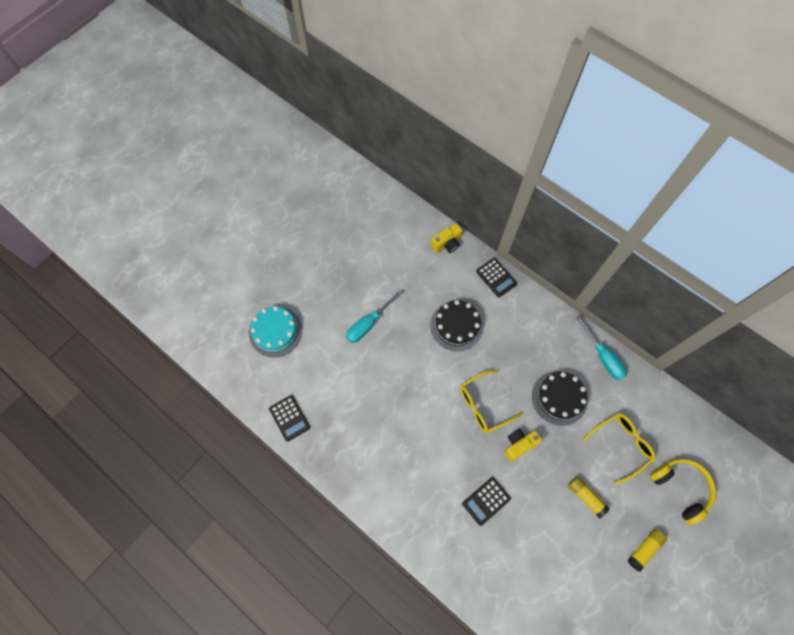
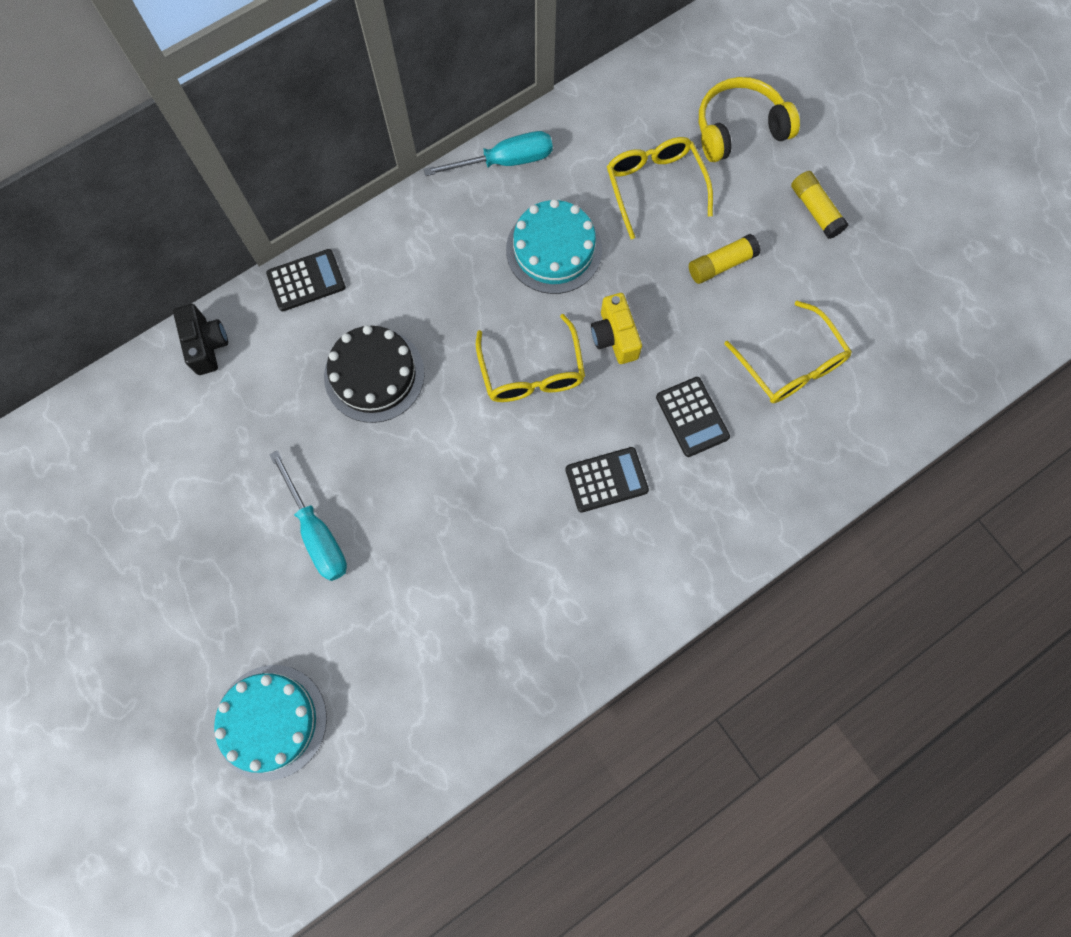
camera: 75 degrees left, 5 degrees up
black calculator [269,395,310,442] -> black calculator moved to [565,447,649,513]
yellow camera [431,223,462,253] -> black camera [173,304,228,375]
black cake [532,371,588,426] -> turquoise cake [506,199,602,294]
none -> yellow glasses [724,301,852,403]

